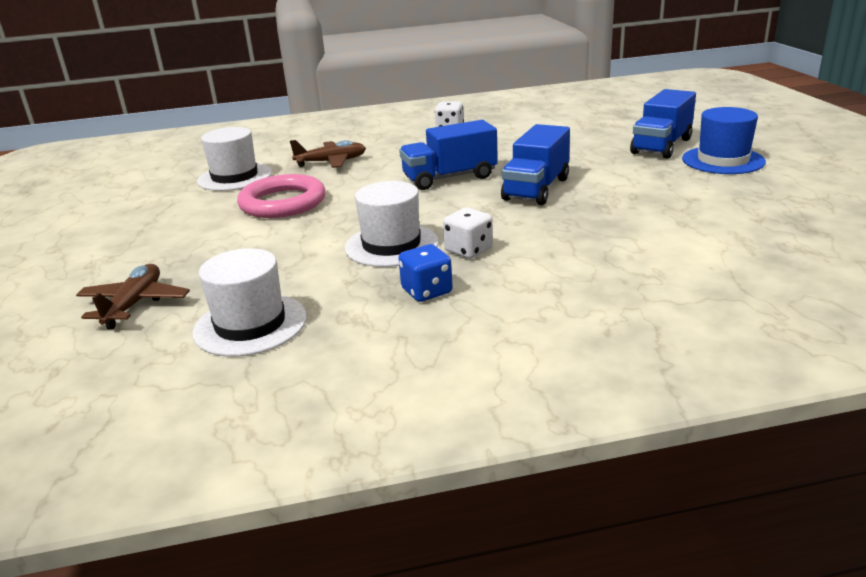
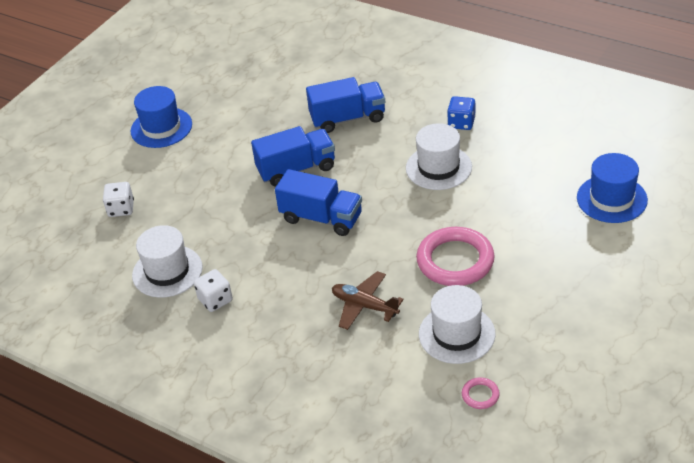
camera: 135 degrees left, 15 degrees up
brown plane [76,264,190,329] -> blue hat [577,153,648,223]
white hat [192,248,307,357] -> white hat moved to [132,225,203,298]
white dice [443,208,493,259] -> white dice moved to [103,182,134,217]
blue truck [630,89,696,159] -> blue truck moved to [306,77,385,133]
none -> pink ring [462,377,500,409]

